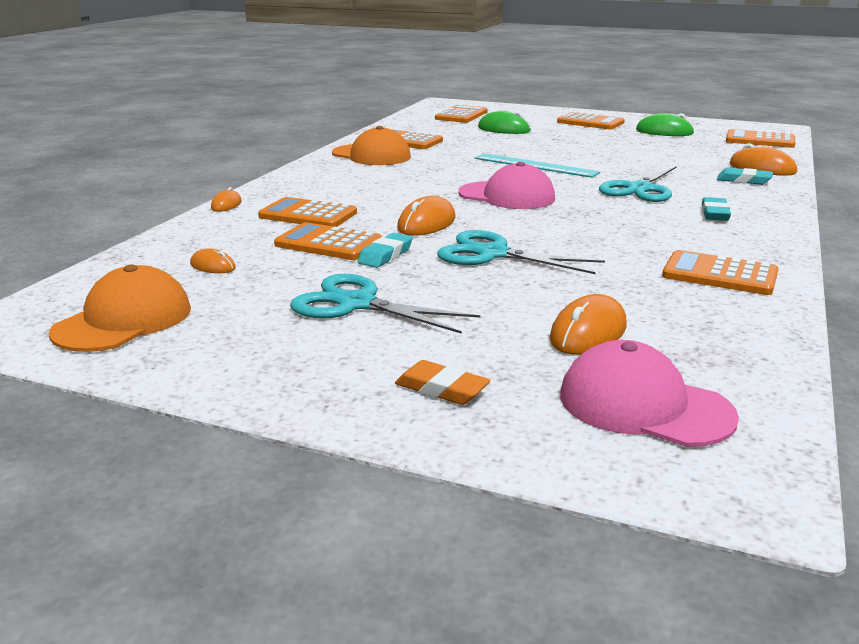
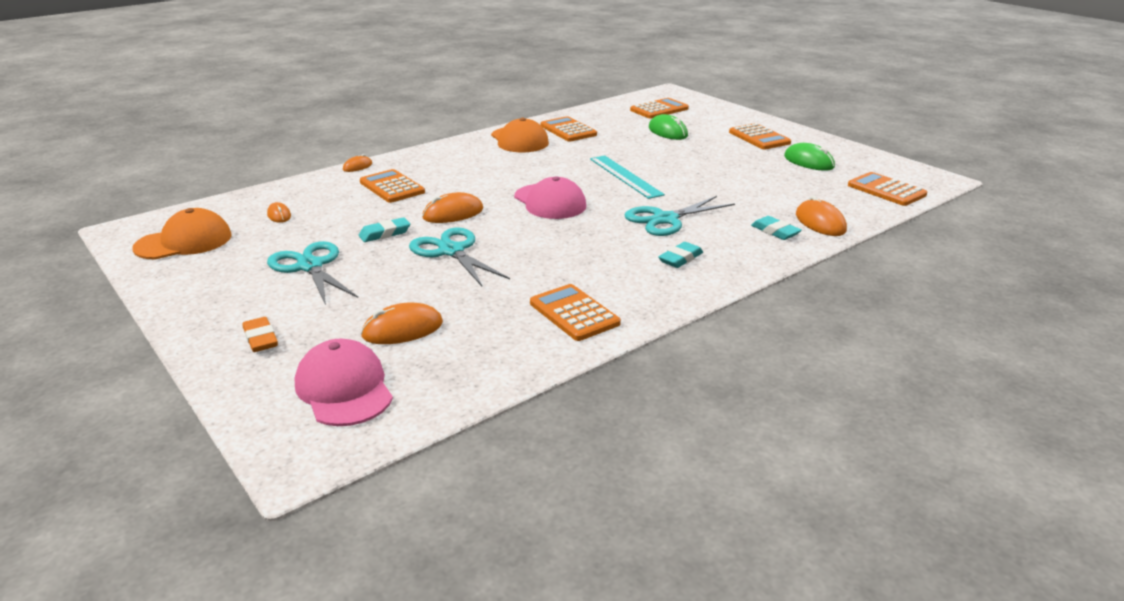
camera: 30 degrees right, 5 degrees up
orange calculator [274,222,382,260] -> none

